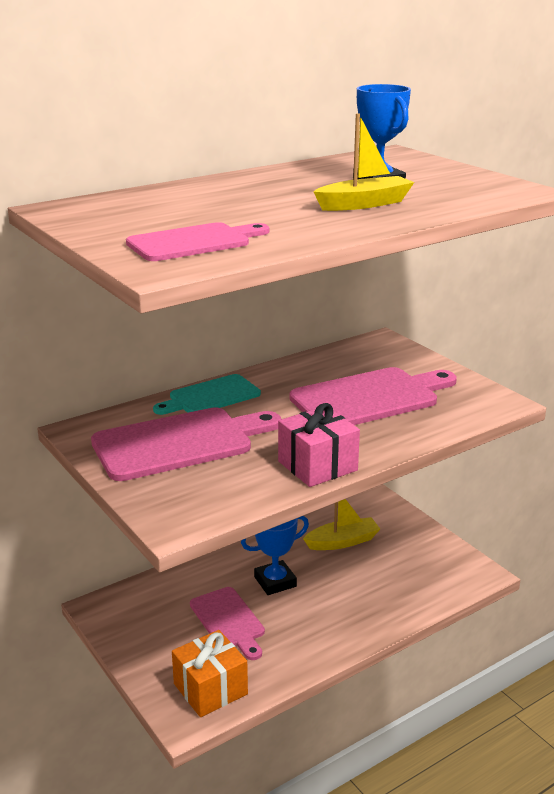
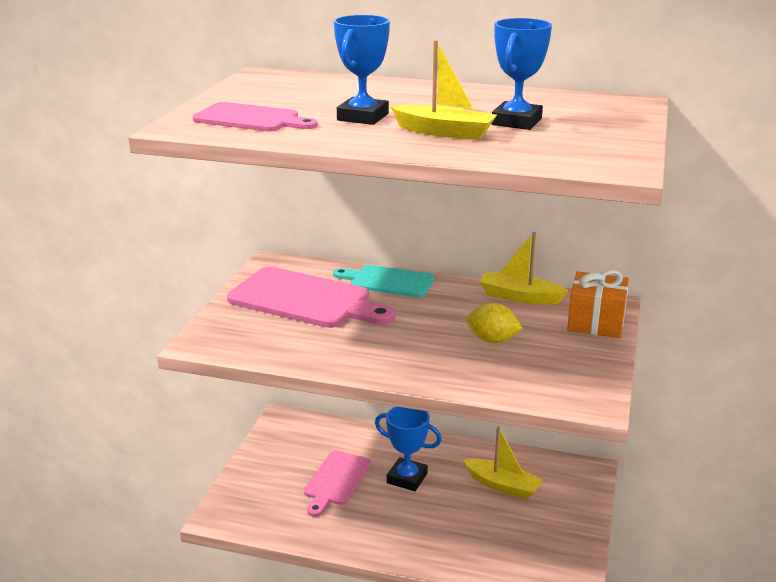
camera: 50 degrees right, 0 degrees up
orange gift [172,630,248,717] -> orange gift moved to [567,270,629,338]
pink gift [278,403,360,487] -> none
pink cutting board [289,367,457,425] -> yellow lemon [466,303,523,343]
none -> blue trophy [334,15,390,125]
none -> yellow boat [479,232,569,305]

